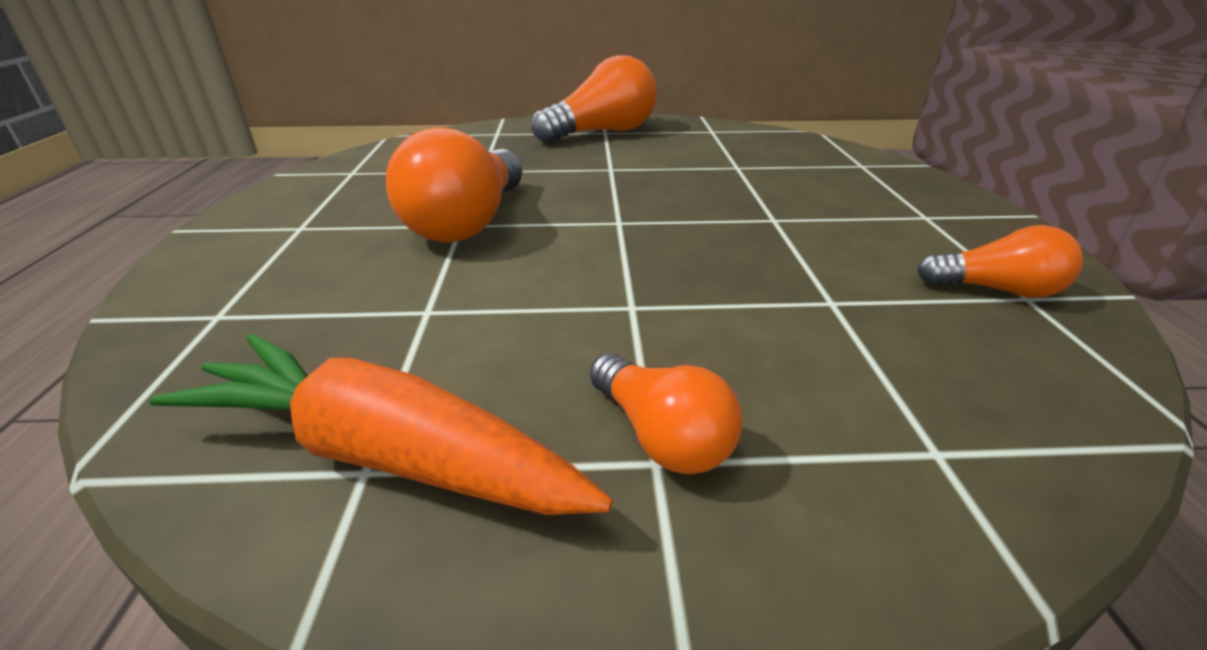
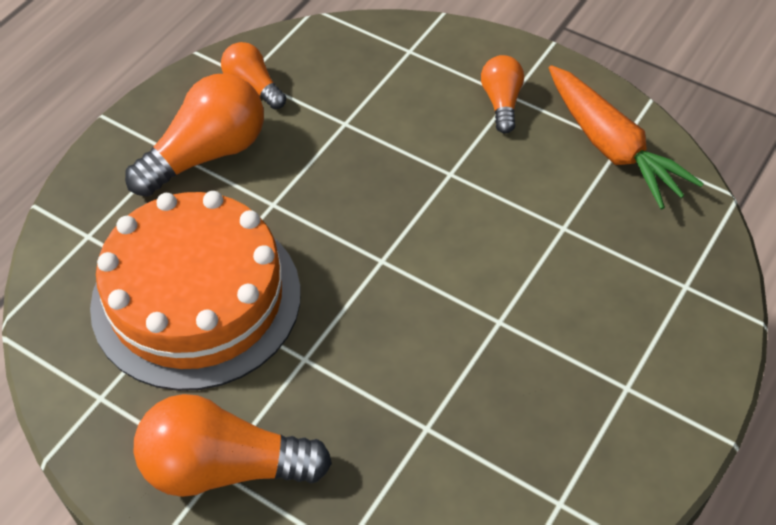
camera: 145 degrees left, 20 degrees up
orange light bulb [386,127,522,242] -> orange light bulb moved to [125,74,264,197]
none -> orange cake [90,191,301,391]

